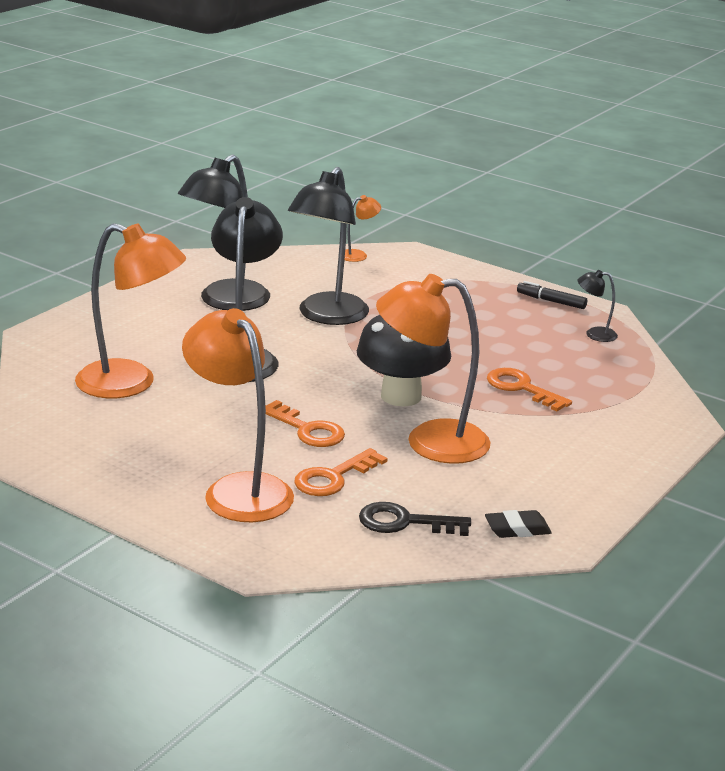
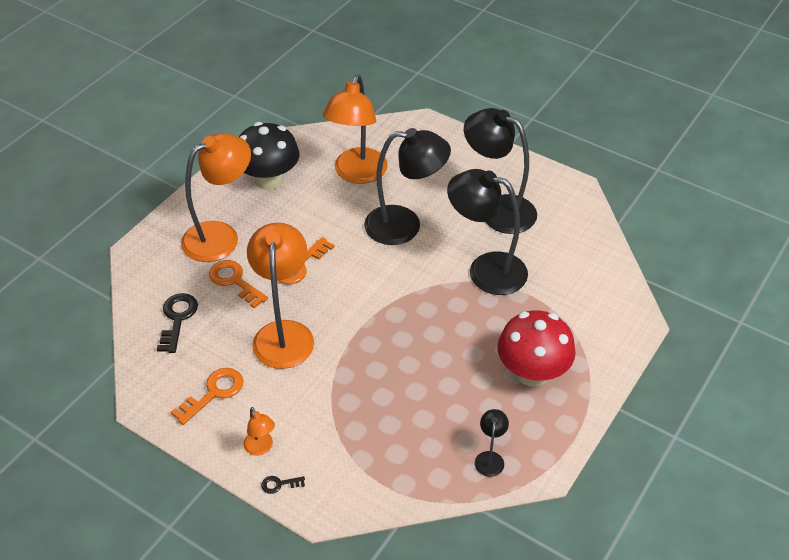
camera: 90 degrees right, 20 degrees up
orange lamp [345,195,381,262] -> orange lamp moved to [243,407,275,456]
black mushroom [357,315,451,407] -> black mushroom moved to [239,122,300,190]
black eraser [485,510,552,538] -> none
orange key [487,368,572,411] -> orange key moved to [171,368,243,425]
black marker [517,281,587,309] -> none
none -> black key [261,476,305,494]
none -> red mushroom [497,310,576,387]

